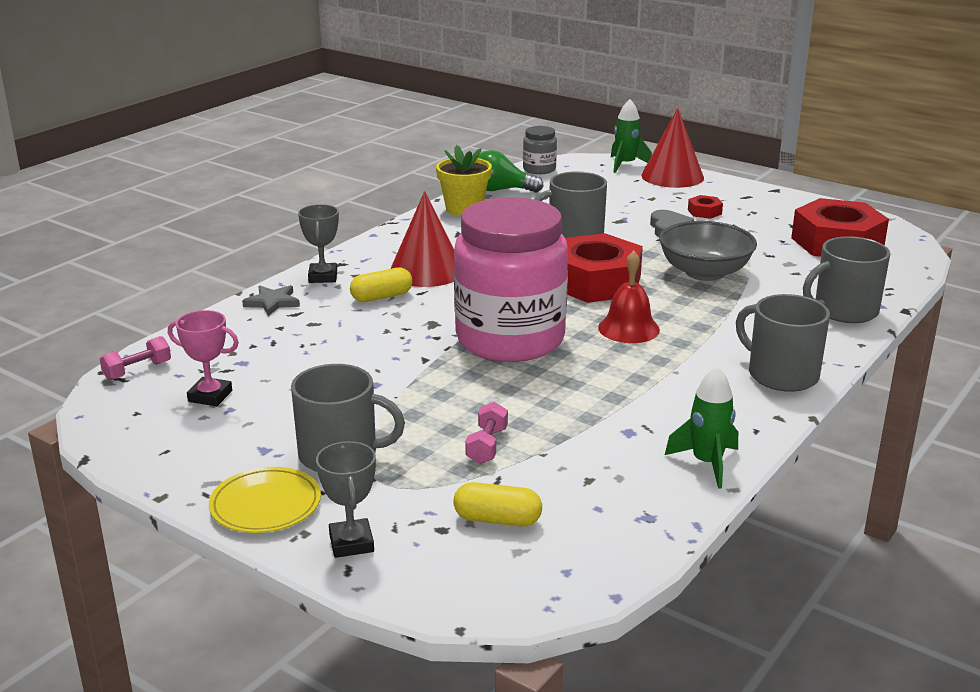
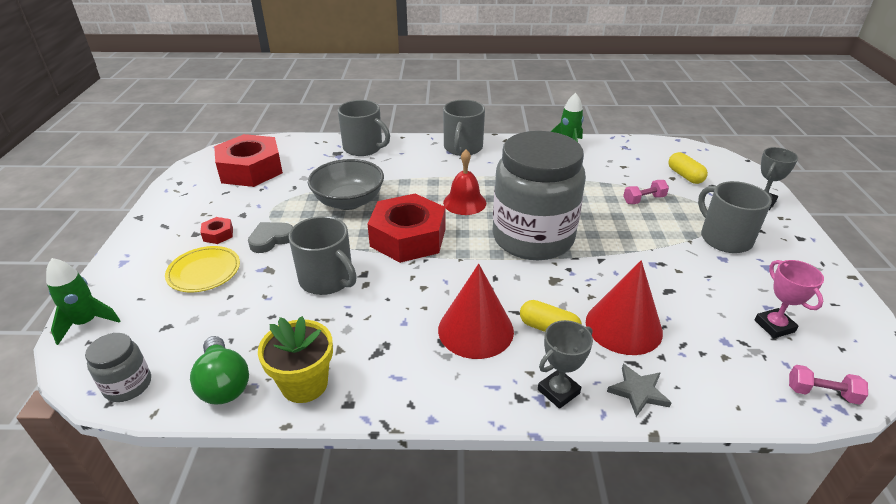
camera: 125 degrees left, 10 degrees up
yellow plate [209,467,321,533] -> yellow plate moved to [165,246,240,292]
pink jar [454,197,568,362] -> grey jar [493,131,586,260]
red cone [641,108,704,188] -> red cone moved to [586,260,663,355]

